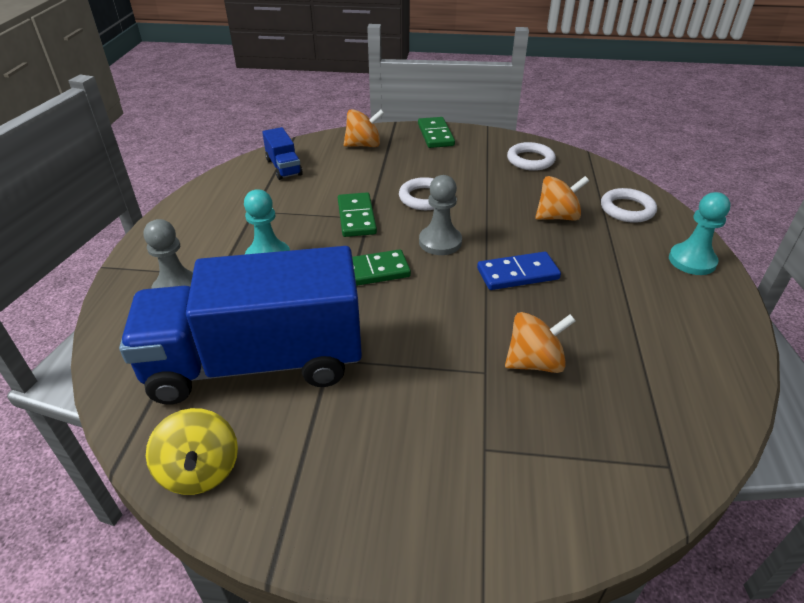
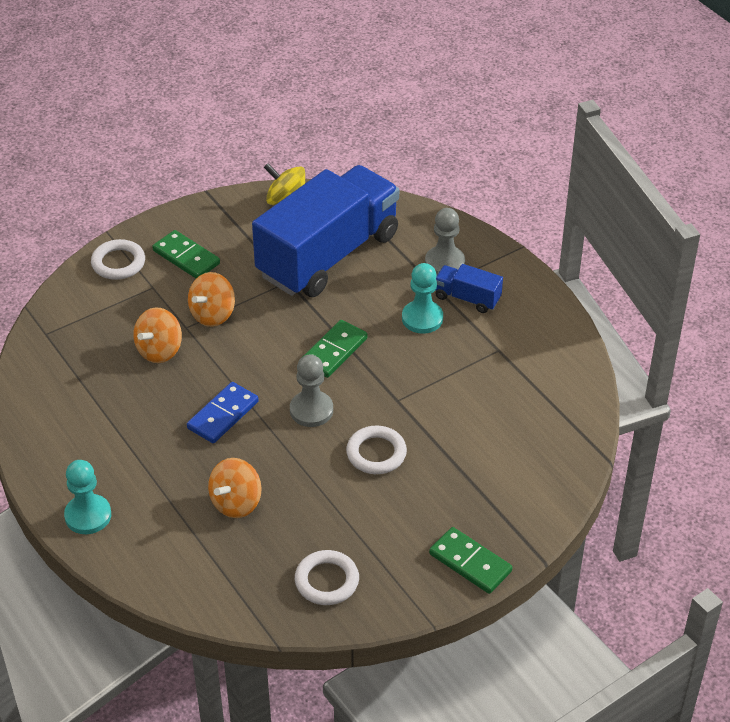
camera: 140 degrees right, 5 degrees up
blue truck [262,127,303,180] -> blue truck moved to [435,264,503,313]
green domino [338,192,377,237] -> green domino moved to [152,230,220,278]
orange spinning top [344,109,385,147] -> orange spinning top moved to [188,272,235,327]
white ring [601,188,657,223] -> white ring moved to [91,239,145,280]

